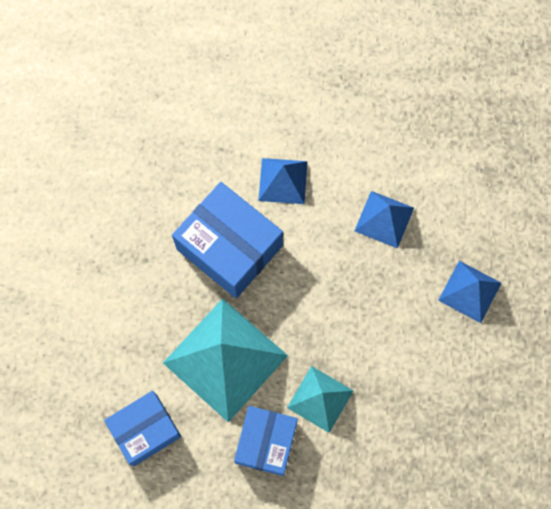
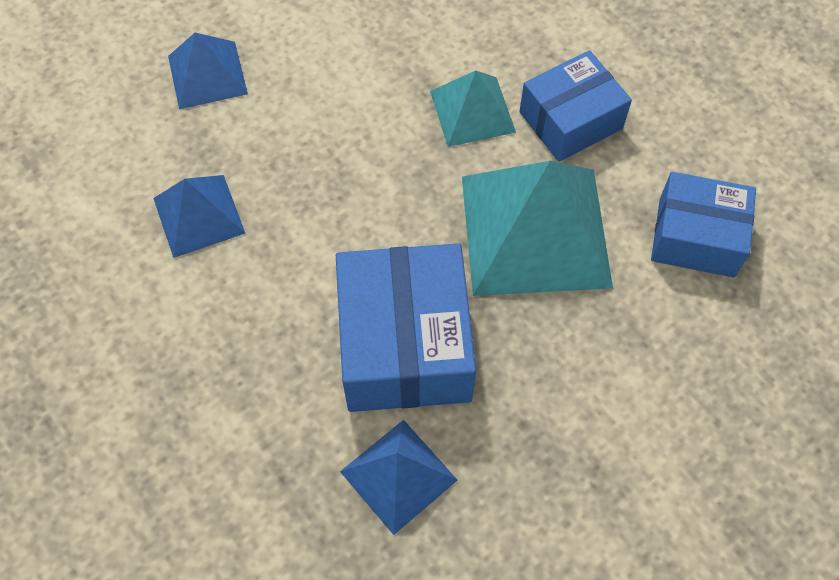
camera: 135 degrees left, 10 degrees down
blue pyramid [258,158,307,204] -> blue pyramid moved to [340,420,458,535]

